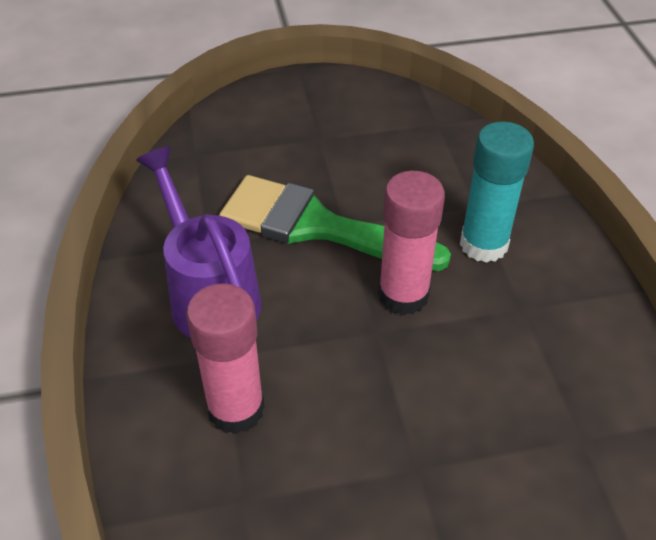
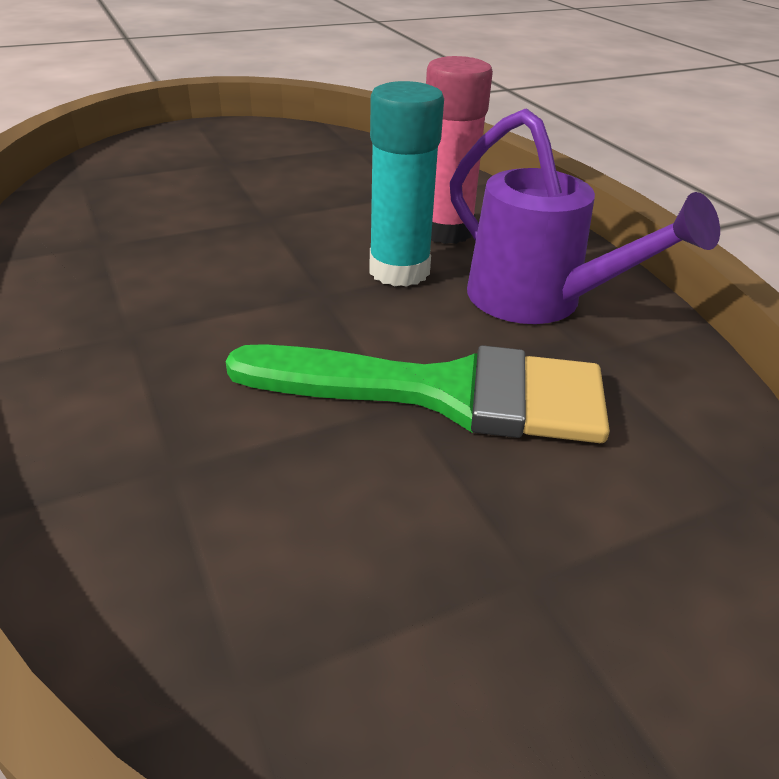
camera: 165 degrees right, 10 degrees down
pink glue stick [378,171,445,315] -> none
turquoise glue stick [460,121,534,263] -> turquoise glue stick moved to [369,81,444,287]

